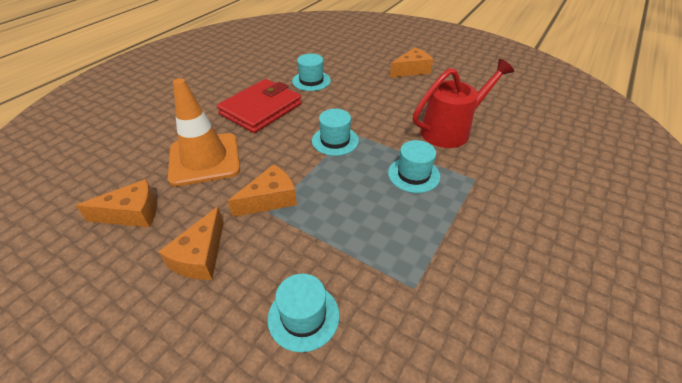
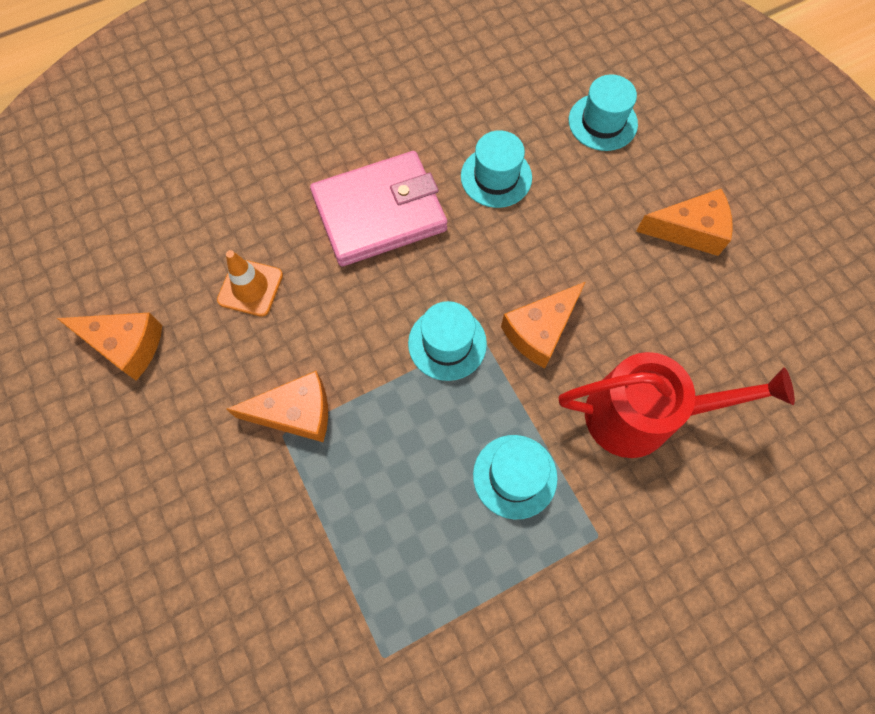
camera: 30 degrees right, 25 degrees up
orange cheese [158,207,224,280] -> orange cheese moved to [501,282,585,368]
orange traffic cone [168,78,240,187] -> orange traffic cone [217,250,283,317], size x0.53
red wallet [217,79,302,133] -> pink wallet [310,151,447,266]
turquoise hat [268,274,340,352] -> turquoise hat moved to [569,74,638,151]

